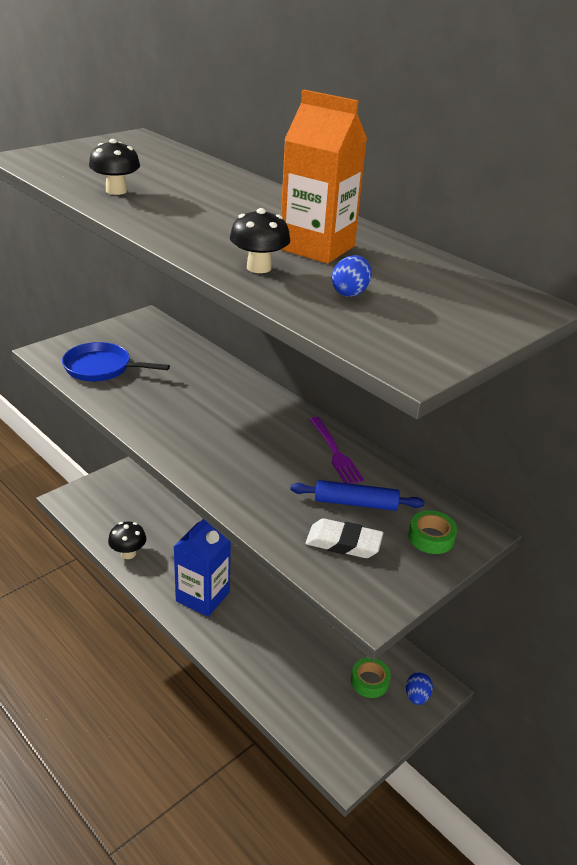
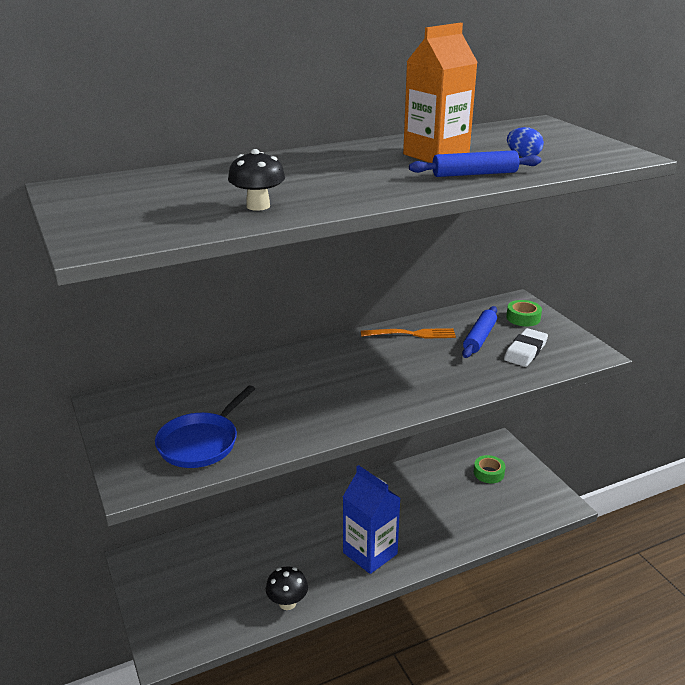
camera: 70 degrees left, 5 degrees down
black mushroom [230,208,291,273] -> blue rolling pin [409,150,541,177]
purple fork [309,417,364,484] -> orange fork [361,328,456,338]
blue egg [406,672,433,705] -> none

